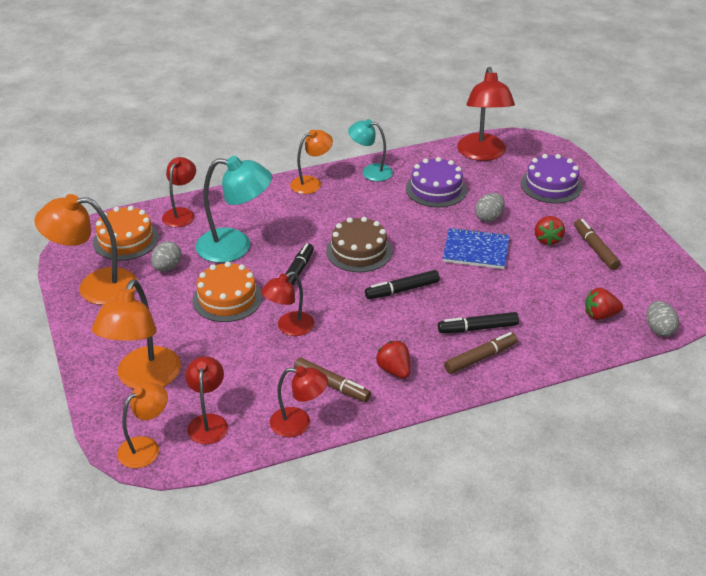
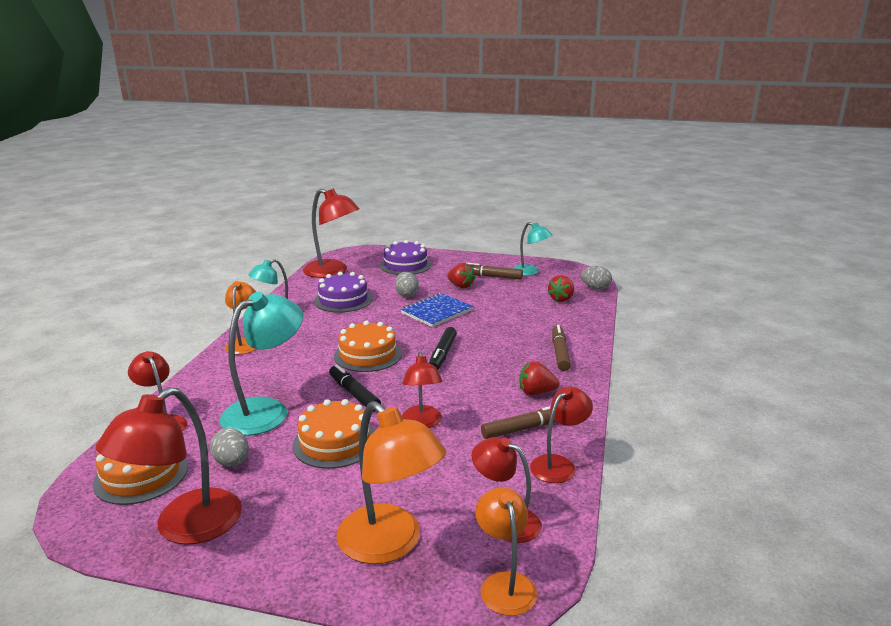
camera: 55 degrees left, 15 degrees down
orange lamp [34,194,137,305] -> red lamp [96,387,242,545]
brown cake [326,217,392,272] -> orange cake [334,321,402,372]
black marker [438,312,519,333] -> none
none -> turquoise lamp [514,222,553,276]

